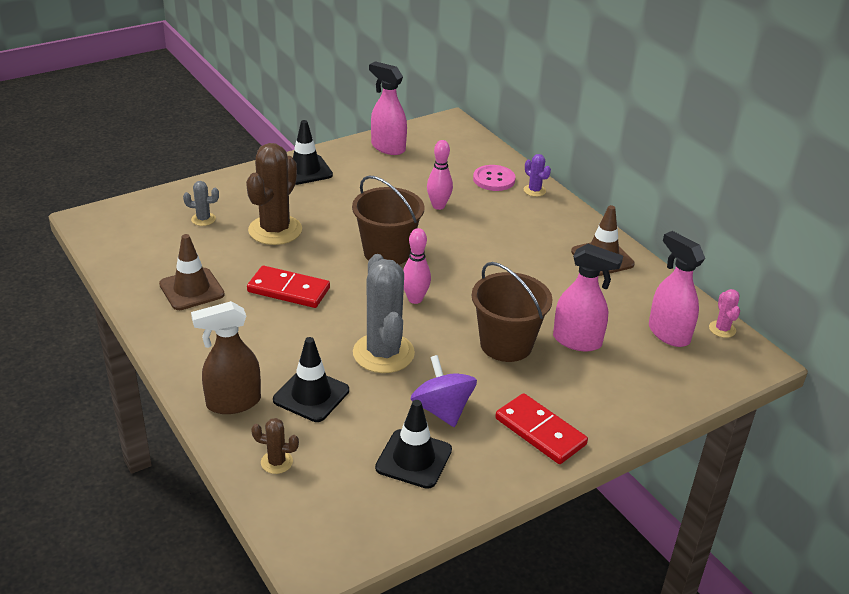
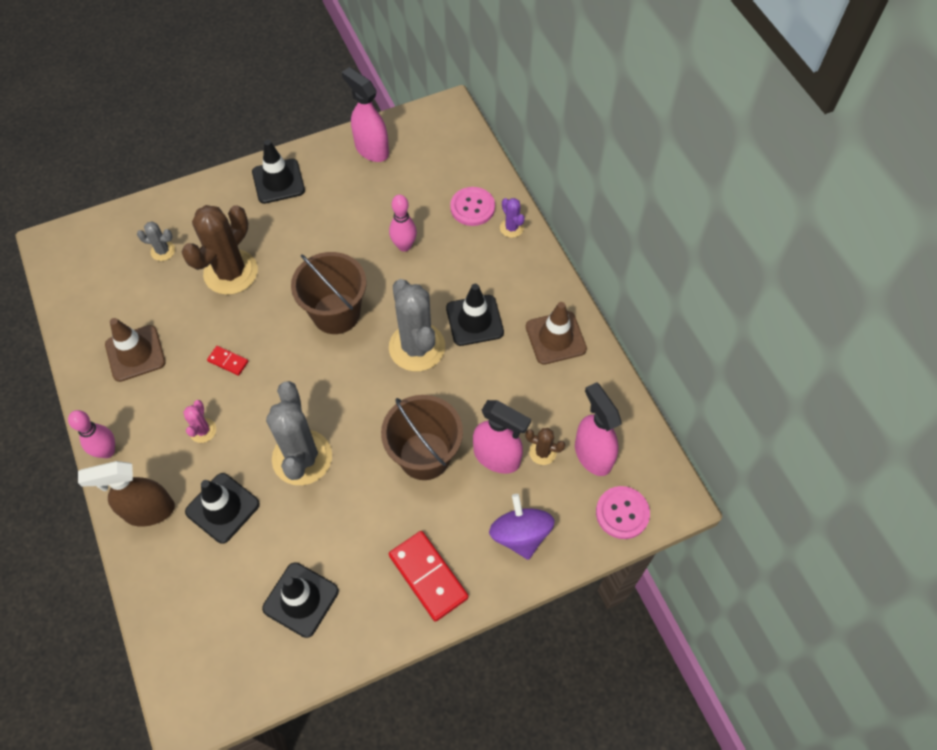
camera: 10 degrees right, 25 degrees up
red domino [247,266,330,308] -> red domino [207,346,248,376], size x0.50
brown cactus [251,418,299,474] -> brown cactus moved to [525,428,565,465]
pink bowling pin [403,228,431,304] -> pink bowling pin moved to [68,410,115,458]
purple spinning top [411,355,477,427] -> purple spinning top moved to [489,494,555,560]
pink cactus [709,289,740,338] -> pink cactus moved to [183,400,216,443]
none -> grey cactus [389,279,445,371]
none -> black traffic cone [446,284,504,346]
none -> pink button [596,486,650,539]

